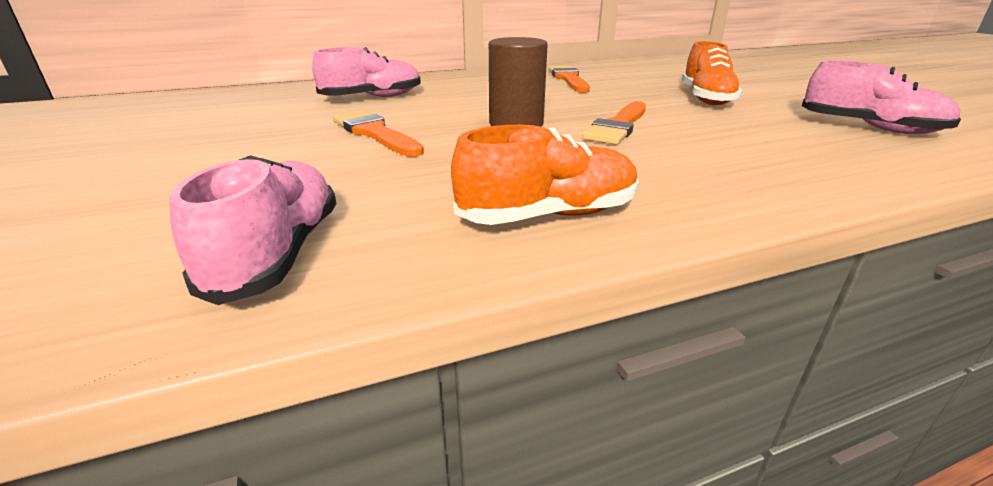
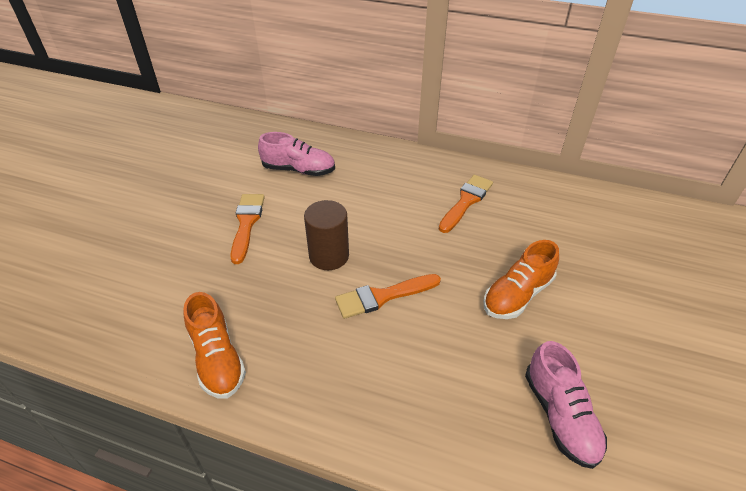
camera: 40 degrees right, 15 degrees up
pink shoe [169,155,337,305] -> none
orange shoe [451,125,639,225] -> orange shoe turned 45 degrees clockwise [183,292,246,399]

